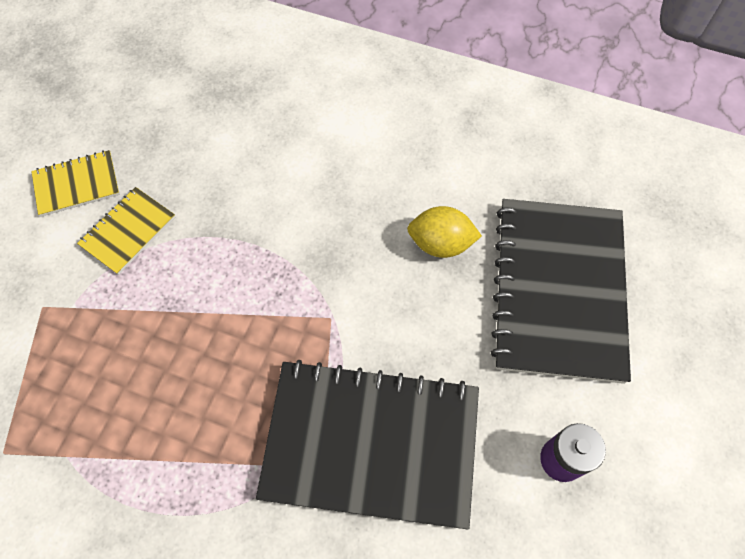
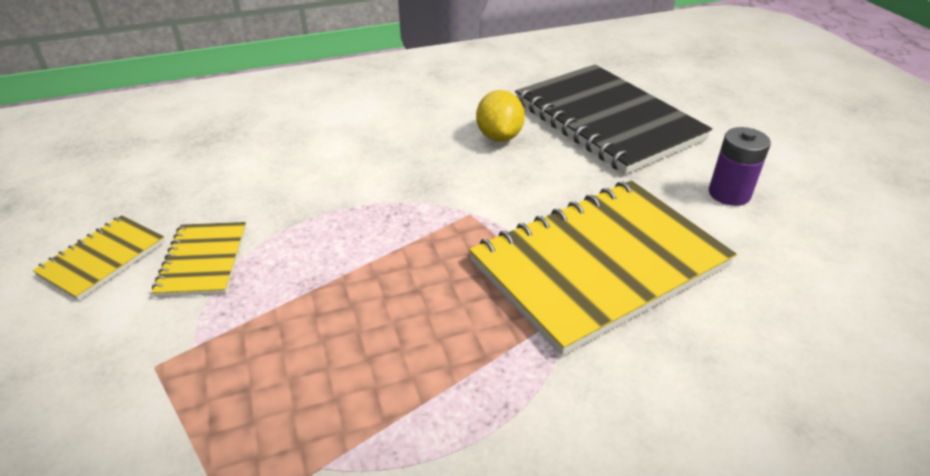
camera: 40 degrees left, 25 degrees down
black notebook [256,360,479,530] -> yellow notebook [469,180,737,356]
yellow lemon [407,206,482,258] -> yellow lemon turned 60 degrees counterclockwise [476,90,525,142]

